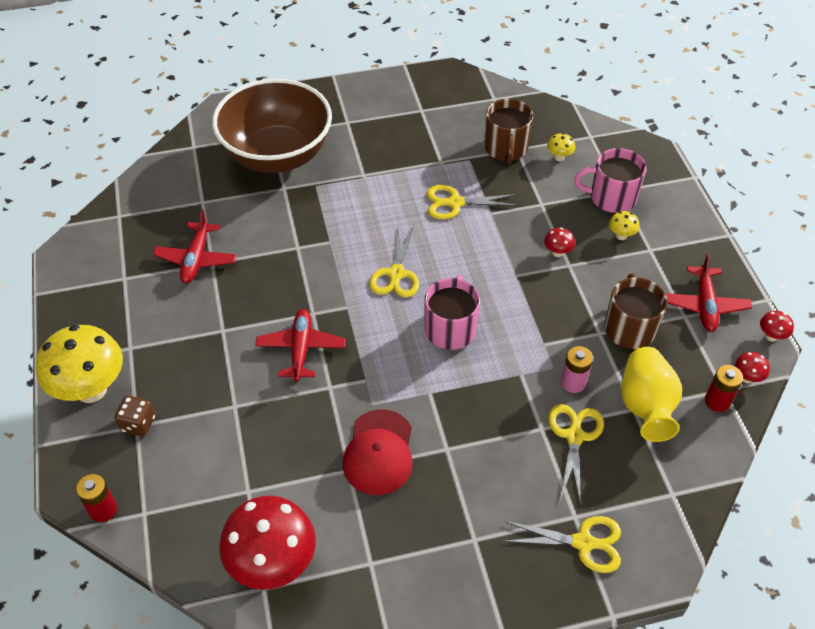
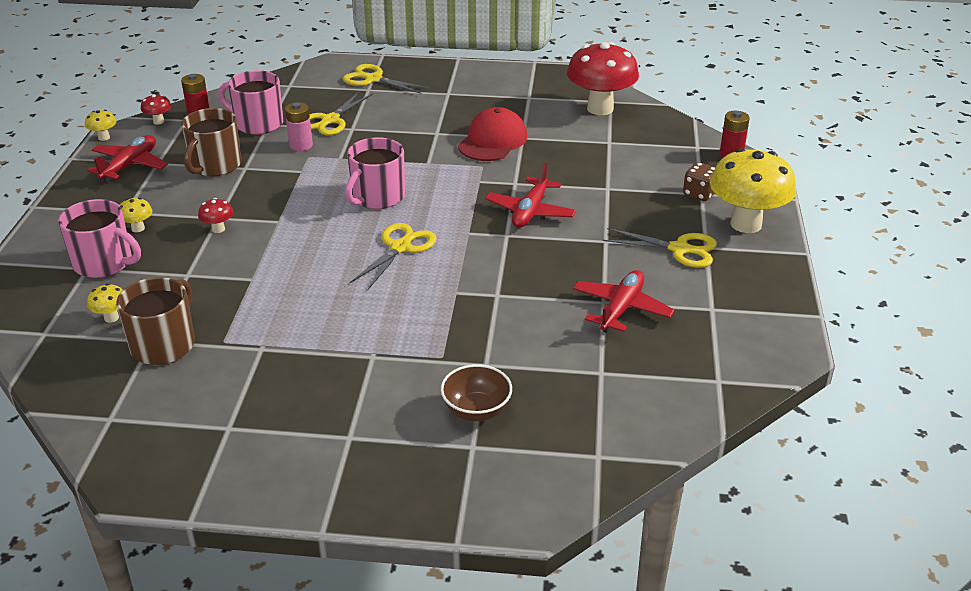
camera: 160 degrees left, 15 degrees down
brown bowl [212,79,332,173] -> brown bowl [441,364,512,421], size x0.40
yellow scissors [427,185,519,220] -> yellow scissors moved to [603,228,717,268]
yellow vase [621,347,682,442] -> pink mug [218,70,283,135]
red mushroom [760,311,794,341] -> yellow mushroom [85,110,117,141]

